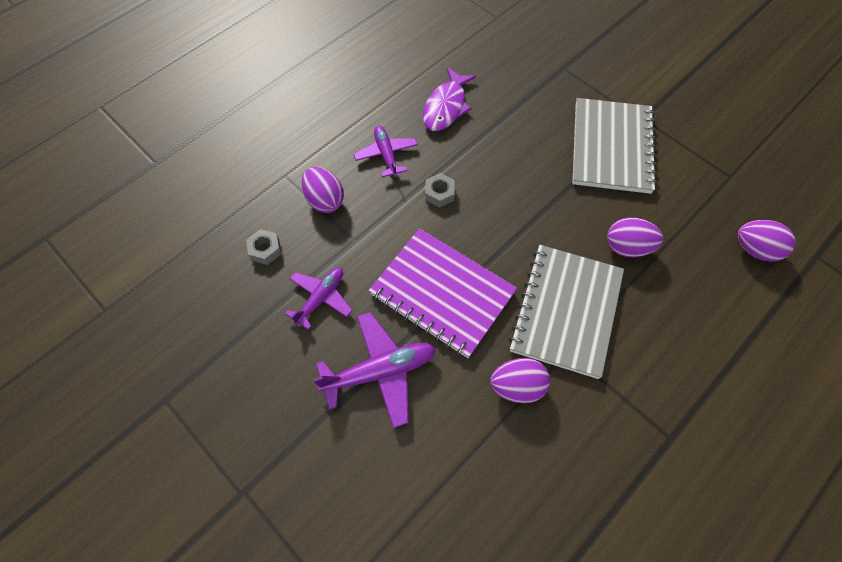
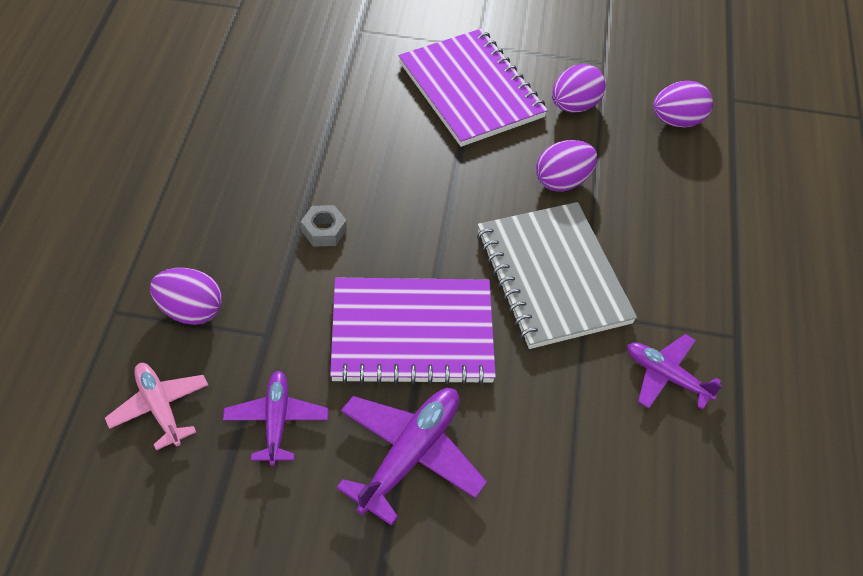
camera: 40 degrees left, 10 degrees down
grey nut [246,229,282,265] -> pink plane [105,363,208,451]
purple plane [354,125,418,177] -> purple plane moved to [627,334,722,410]
purple fish [423,67,476,131] -> none
purple egg [490,358,550,403] -> purple egg moved to [552,64,606,112]
grey notebook [572,98,657,194] -> purple notebook [399,29,548,147]

